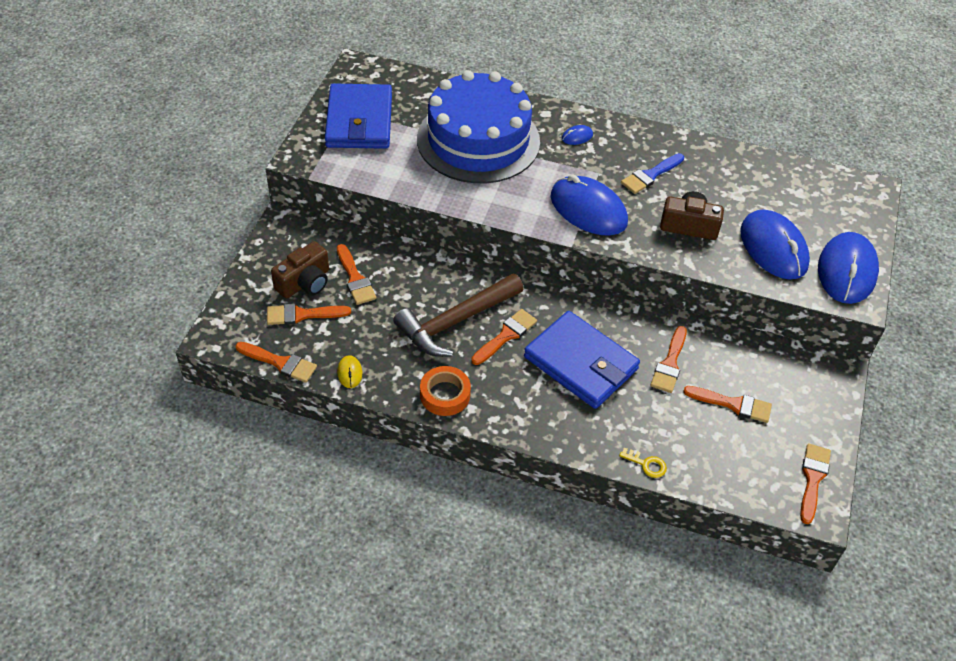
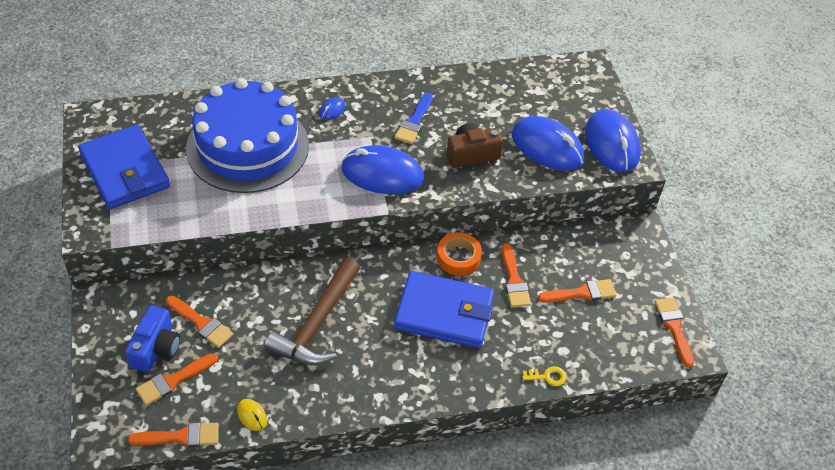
camera: 30 degrees left, 0 degrees up
brown camera [271,241,329,298] -> blue camera [125,306,180,372]
orange tape [420,366,471,416] -> orange tape moved to [437,232,482,276]
orange brush [471,309,537,365] -> none

